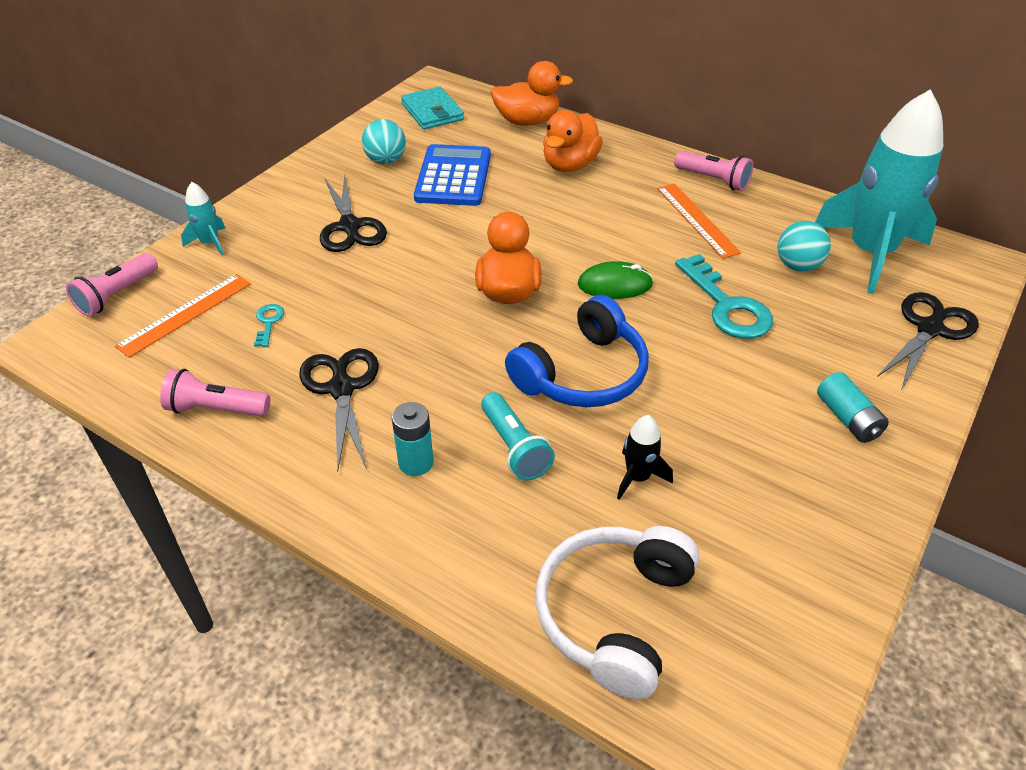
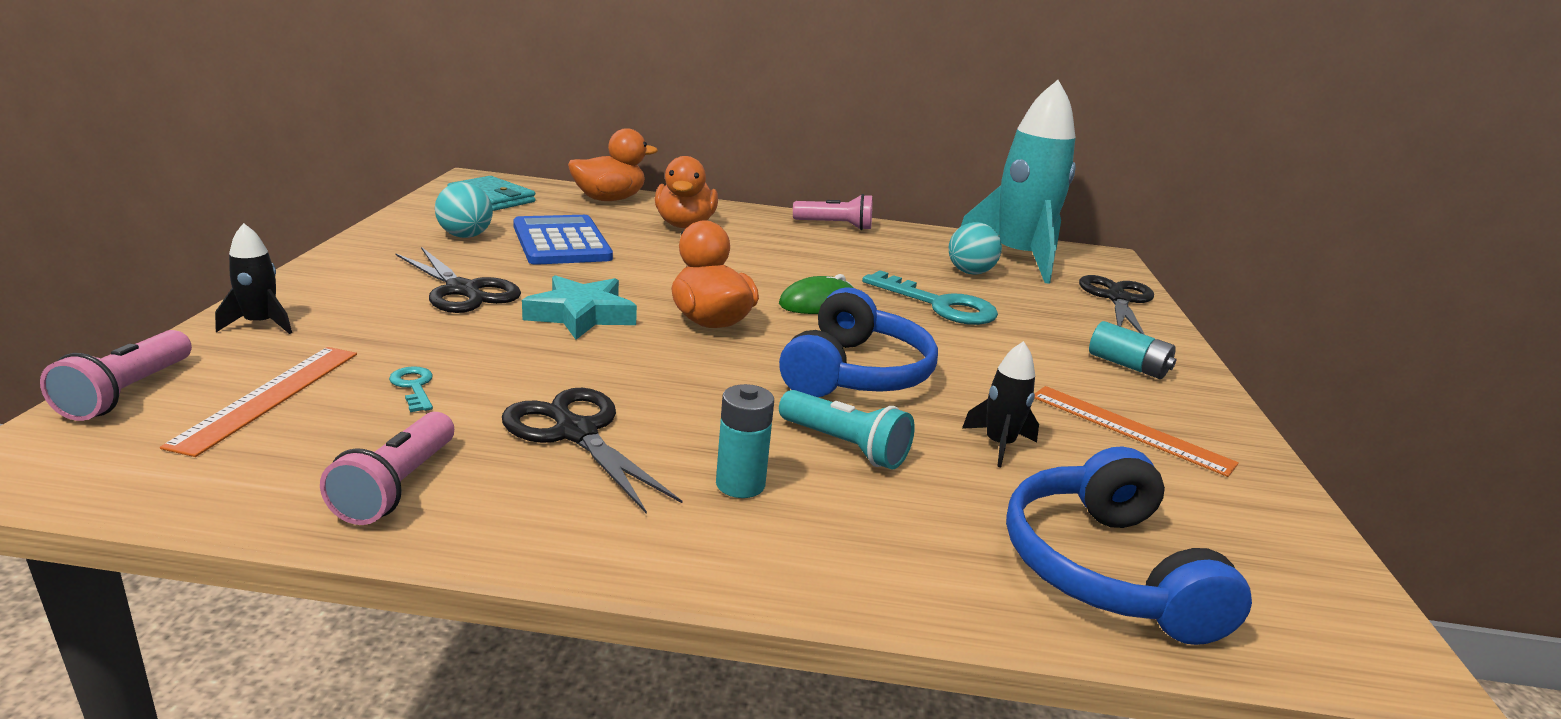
camera: 30 degrees left, 20 degrees down
pink flashlight [160,369,271,416] -> pink flashlight turned 60 degrees counterclockwise [320,412,454,525]
turquoise rocket [181,182,226,256] -> black rocket [215,223,292,334]
white headphones [536,526,699,700] -> blue headphones [1006,446,1252,645]
orange ruler [657,183,741,259] -> orange ruler moved to [1034,386,1239,477]
none -> turquoise star [522,275,637,340]

